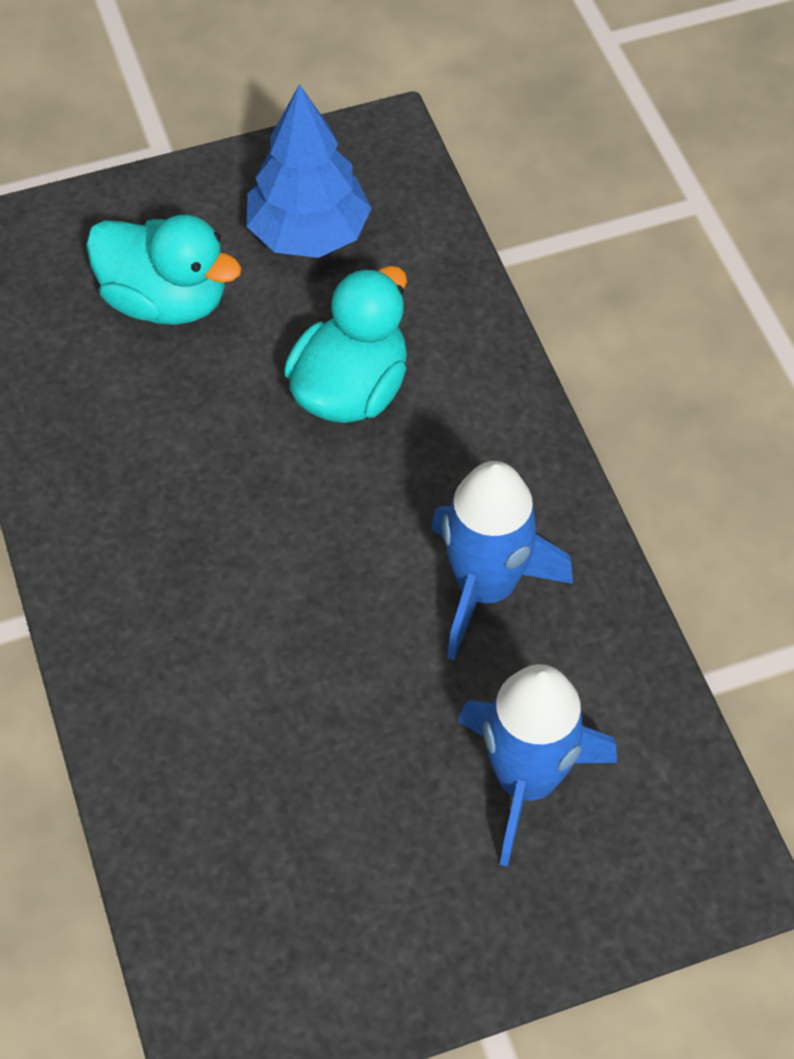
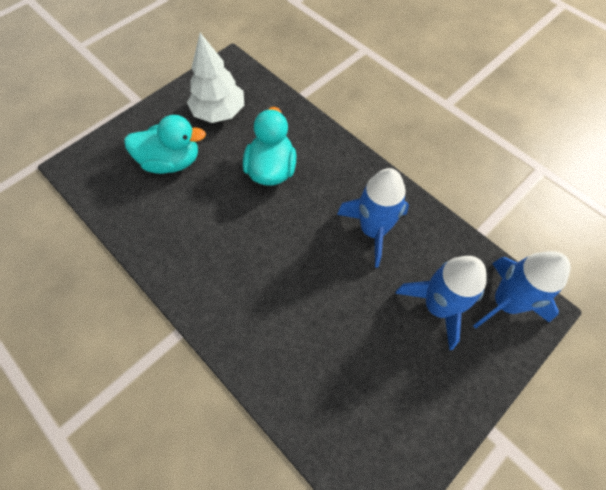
camera: 25 degrees left, 5 degrees up
blue tree [247,84,371,258] -> white tree [187,33,244,123]
none -> blue rocket [473,251,570,329]

